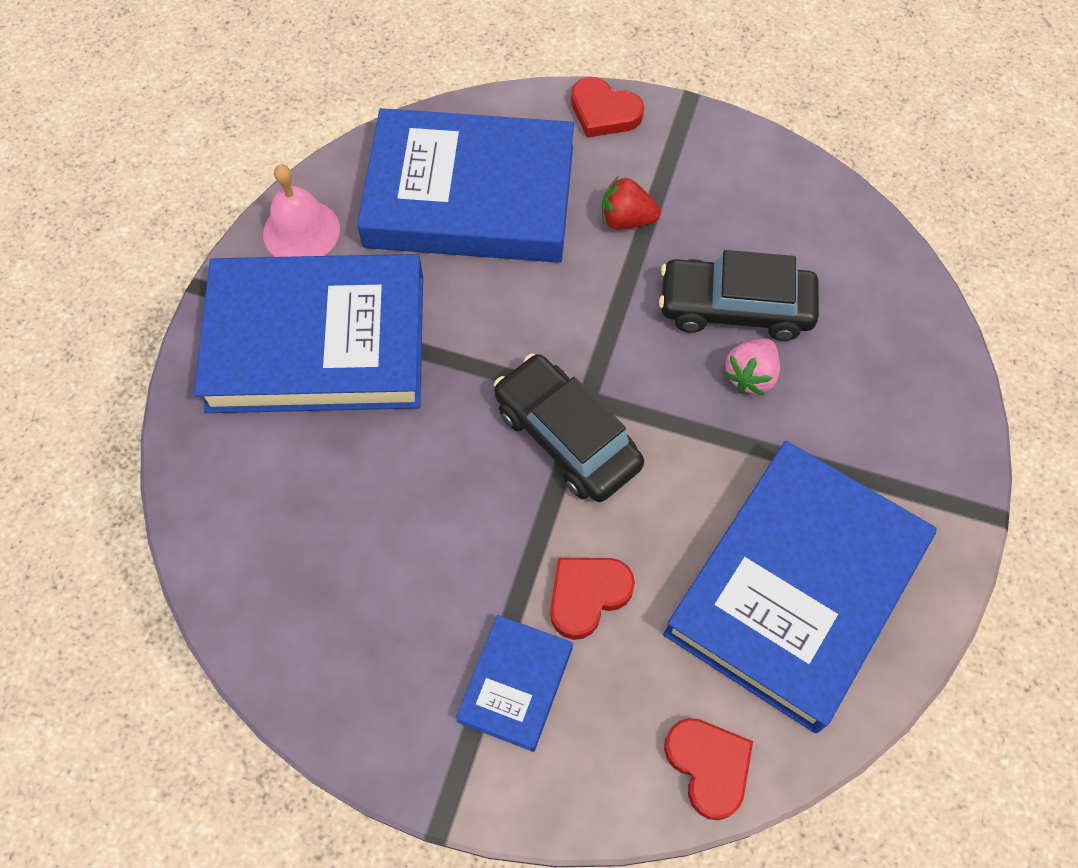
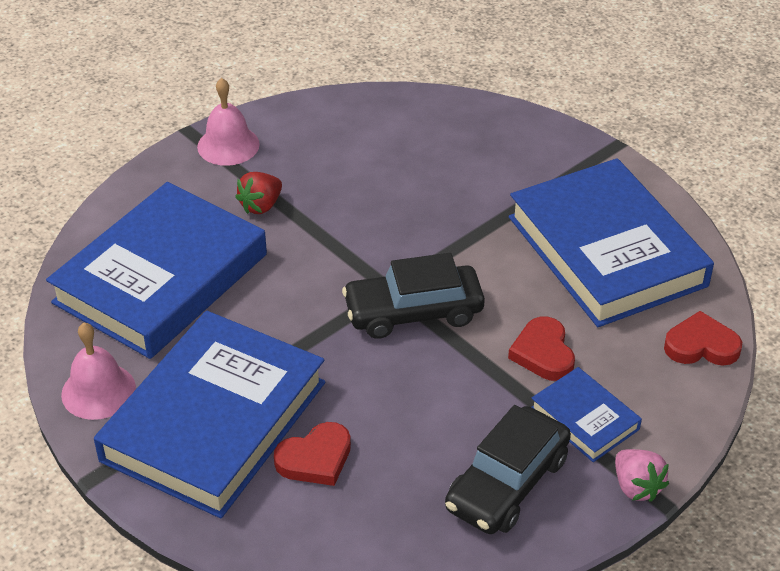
camera: 60 degrees left, 20 degrees down
red heart [571,77,644,138] -> red heart moved to [274,422,351,486]
black car [659,250,819,341] -> black car moved to [445,405,571,534]
pink strawberry [723,338,780,396] -> pink strawberry moved to [615,449,669,502]
none -> pink bell [197,78,260,166]

